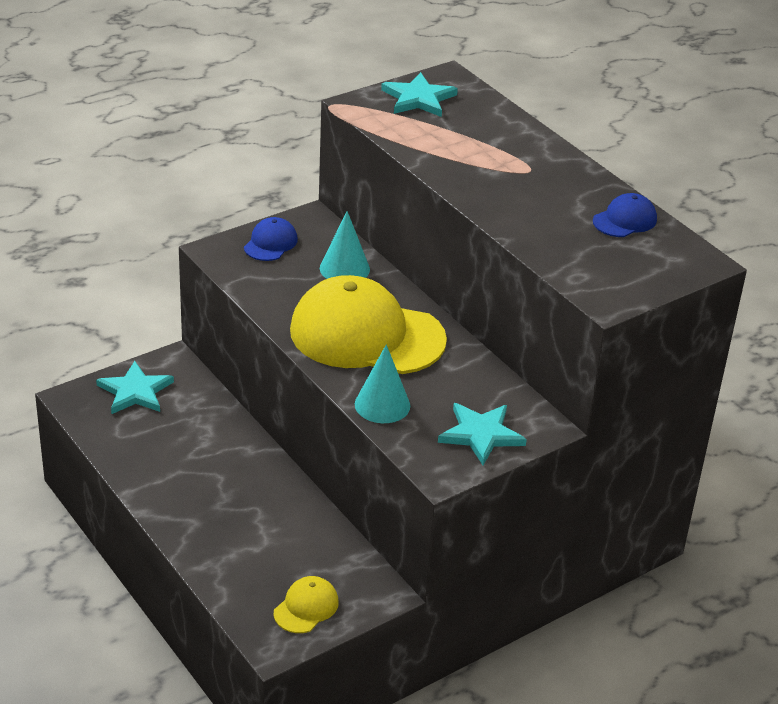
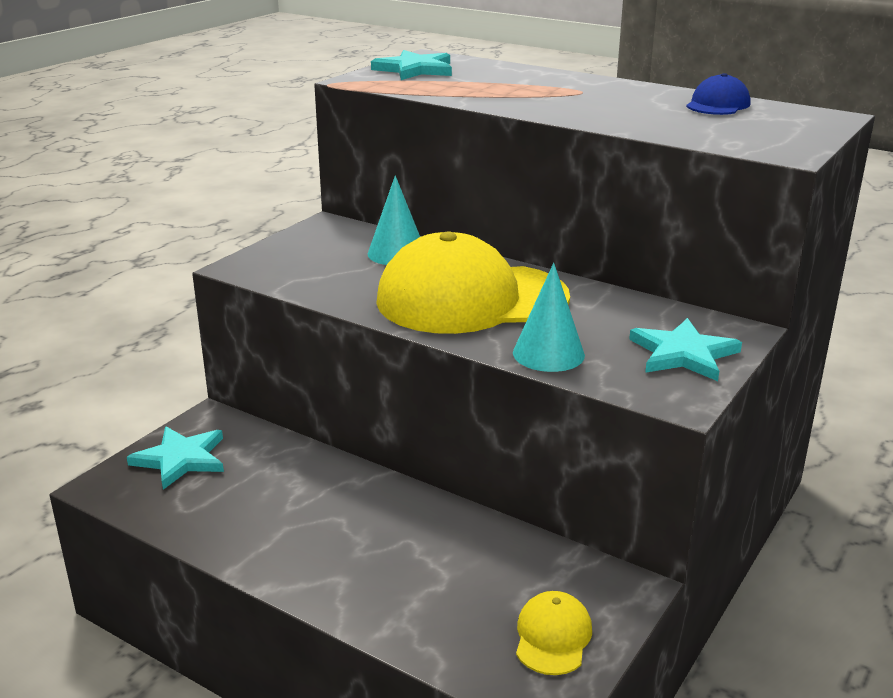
camera: 20 degrees left, 10 degrees down
blue cap [244,217,298,261] -> none

